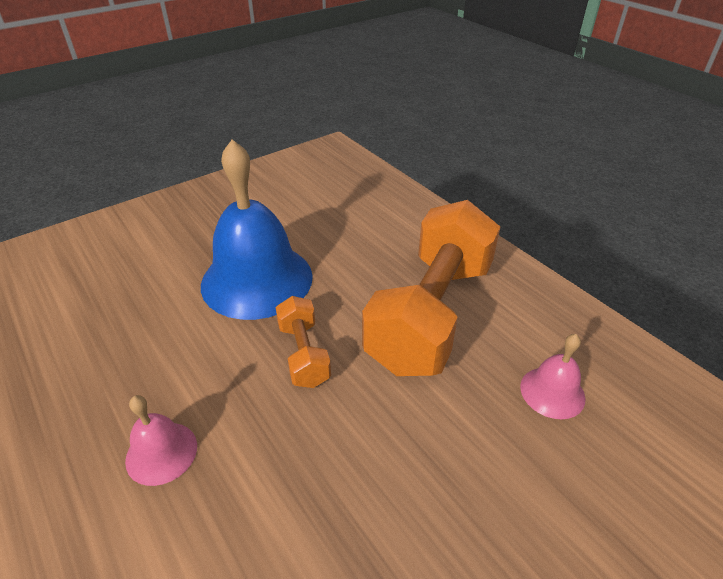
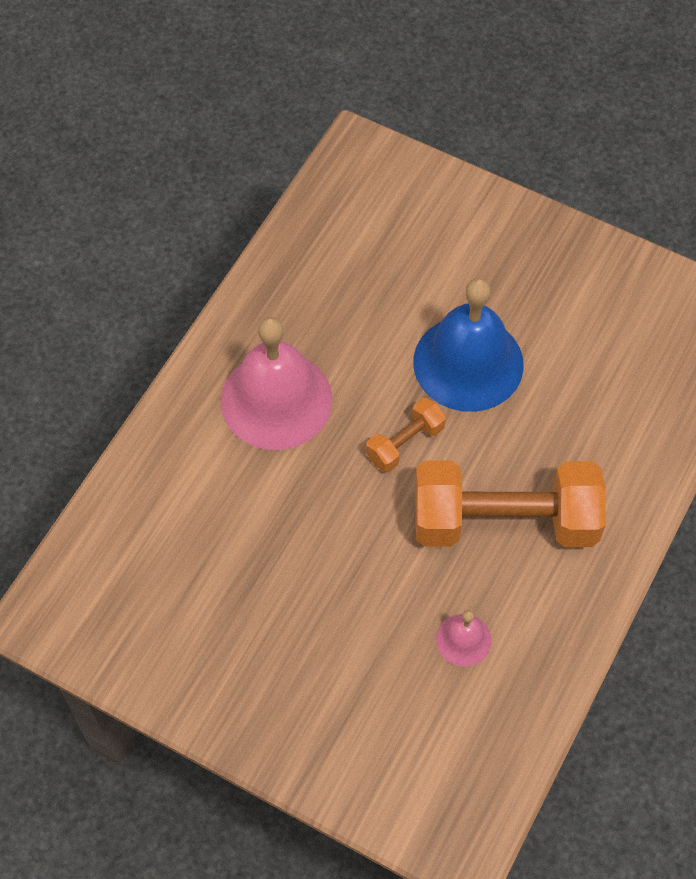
camera: 65 degrees right, 20 degrees up
pink bell [125,395,197,486] -> pink bell [221,317,333,450], size x2.17

